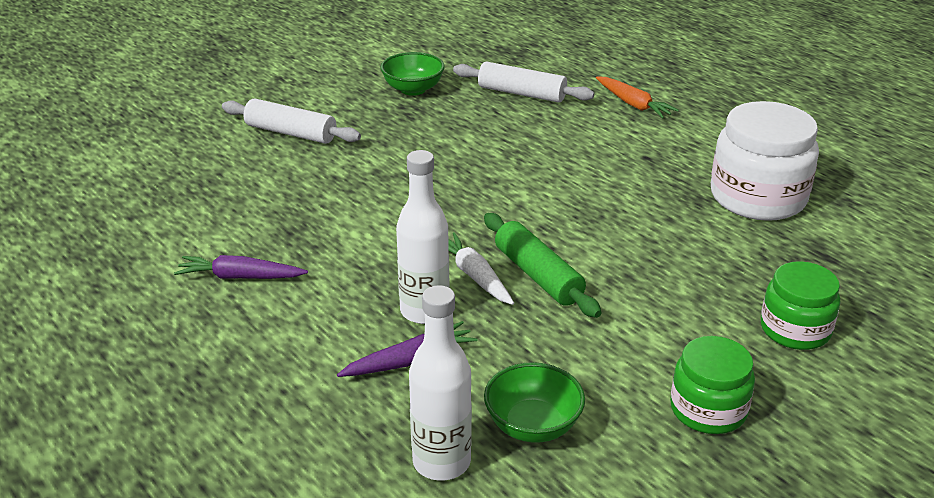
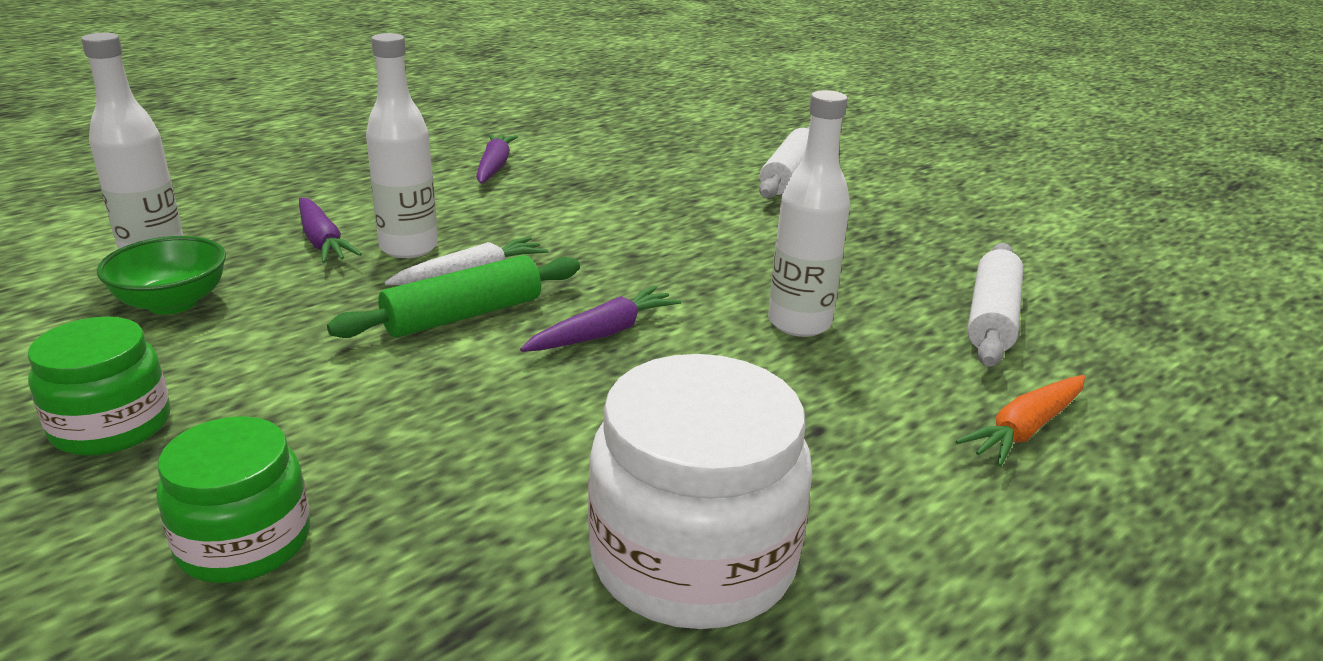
camera: 85 degrees right, 5 degrees down
green bowl [380,52,445,96] -> none
none -> purple carrot [520,286,682,352]
none -> white bottle [768,90,850,337]

